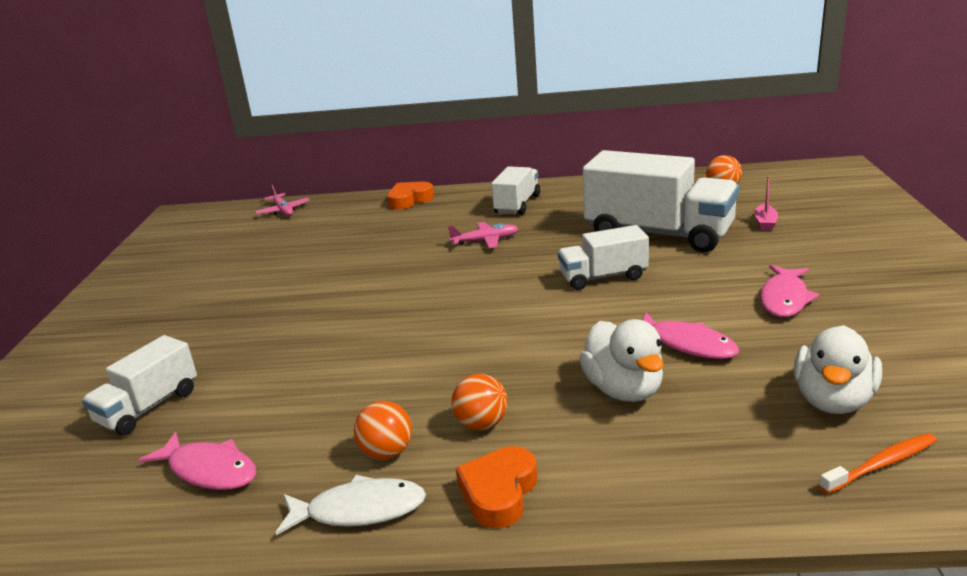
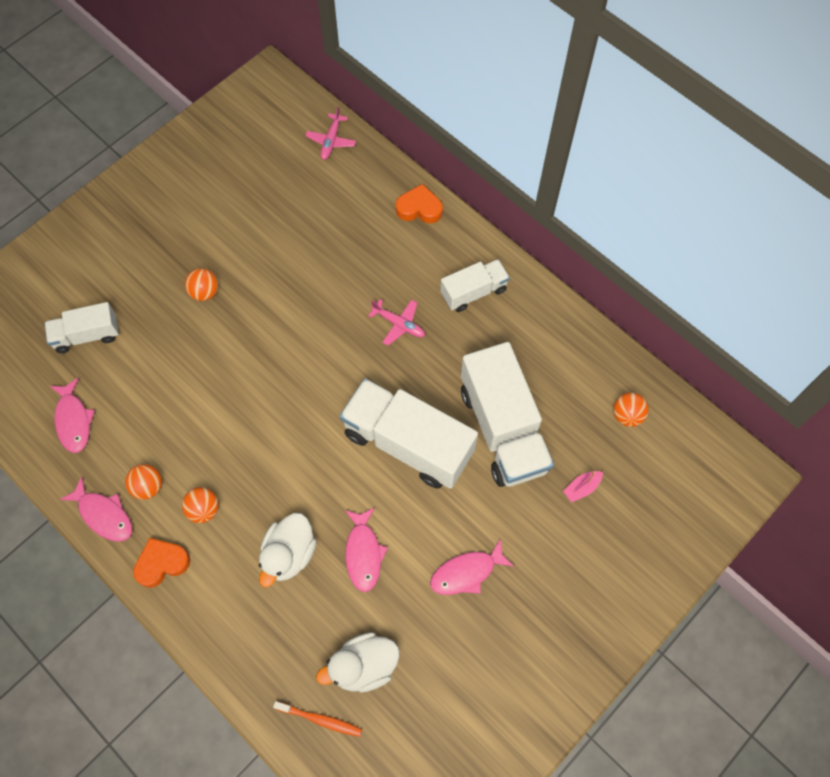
camera: 40 degrees right, 40 degrees up
white fish [276,475,426,535] -> pink fish [60,476,132,542]
white truck [558,225,649,290] -> white truck [340,378,478,489], size x1.83
none -> orange ball [185,268,218,301]

